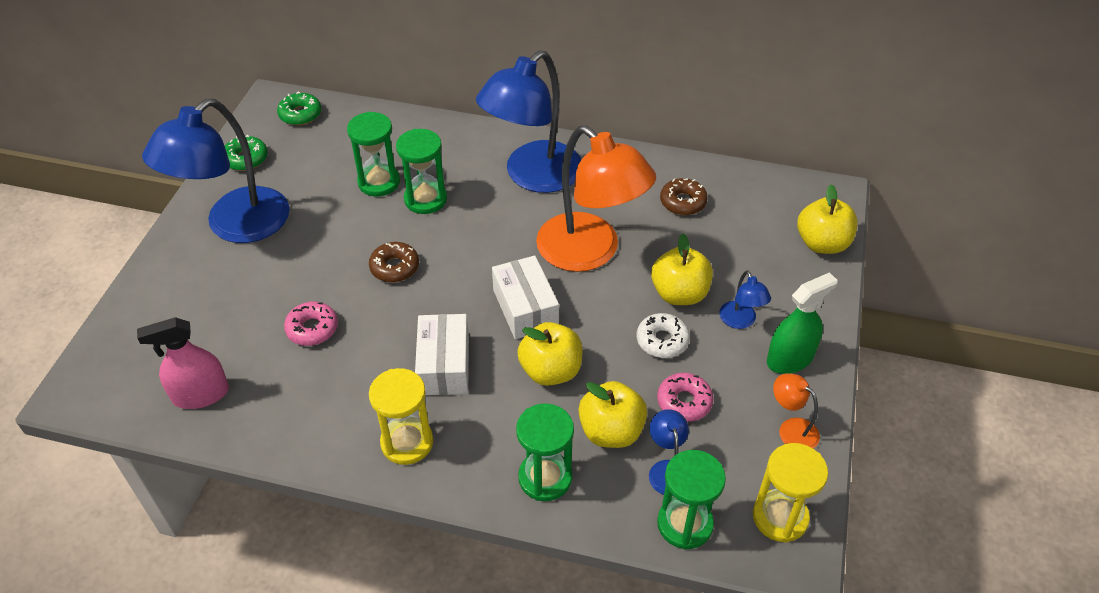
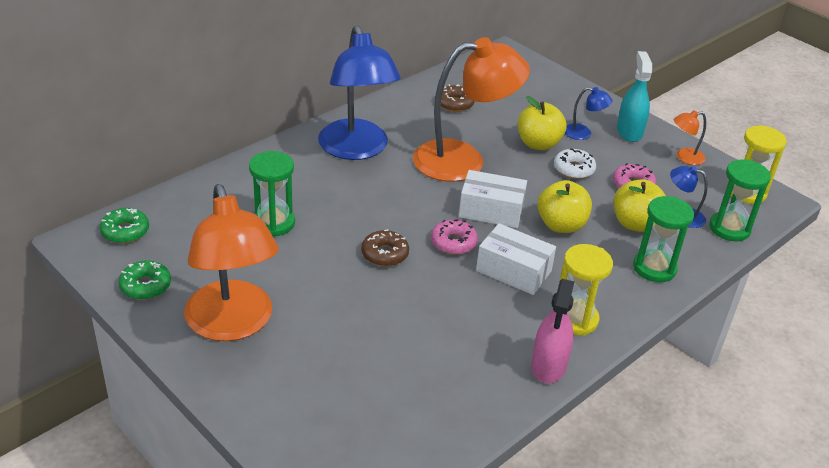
camera: 60 degrees left, 10 degrees down
pink spray bottle [137,317,229,409] -> pink spray bottle moved to [531,279,574,383]
blue lamp [142,99,290,243] -> orange lamp [184,184,279,341]
pink donut [284,302,338,346] -> pink donut moved to [431,219,478,255]
green hourglass [396,129,447,214] -> none
green spray bottle [767,272,838,374] -> turquoise spray bottle [617,51,652,142]
yellow apple [797,184,858,254] -> none

